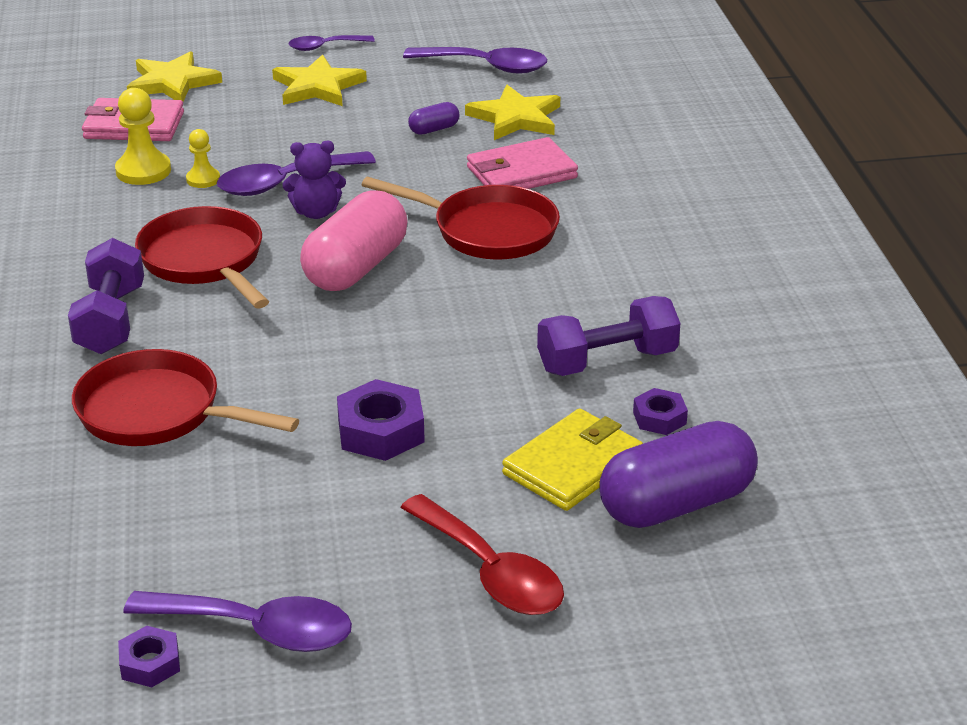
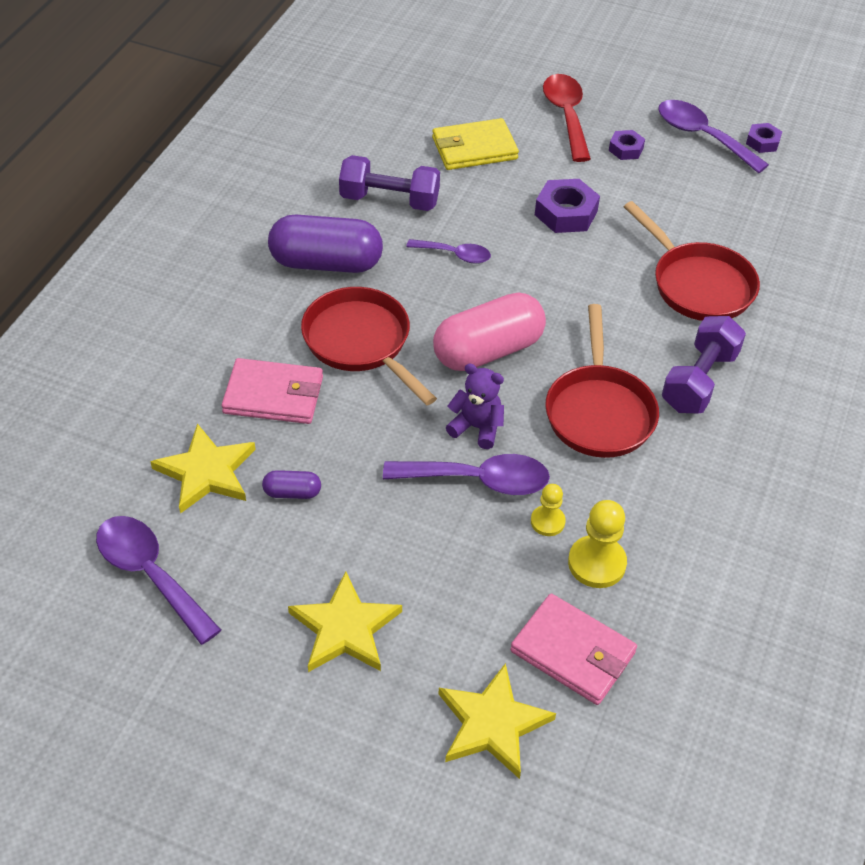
camera: 150 degrees left, 15 degrees up
purple spoon [289,35,375,51] -> purple spoon moved to [406,239,491,264]
purple capsule [599,421,758,528] -> purple capsule moved to [268,215,383,273]
purple nut [633,388,688,435] -> purple nut moved to [609,130,645,160]

